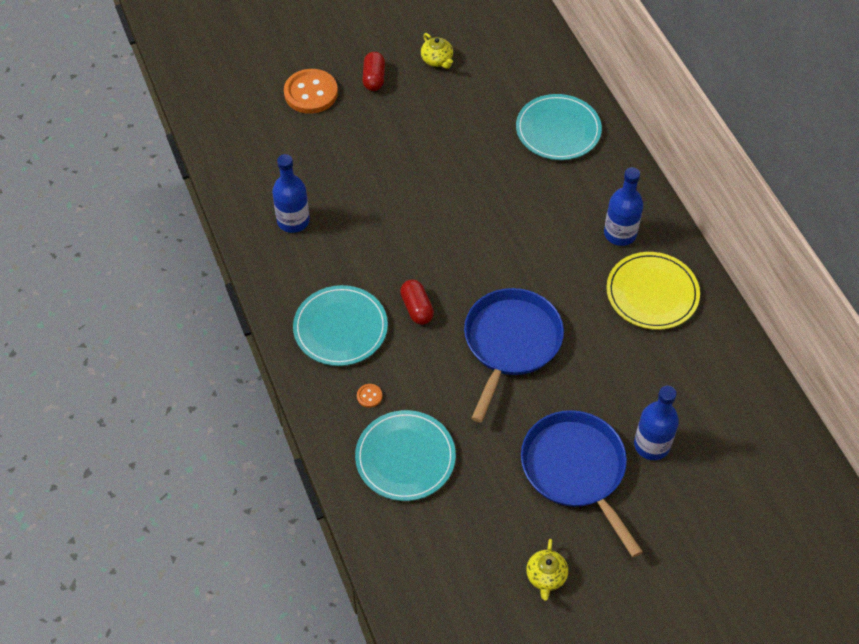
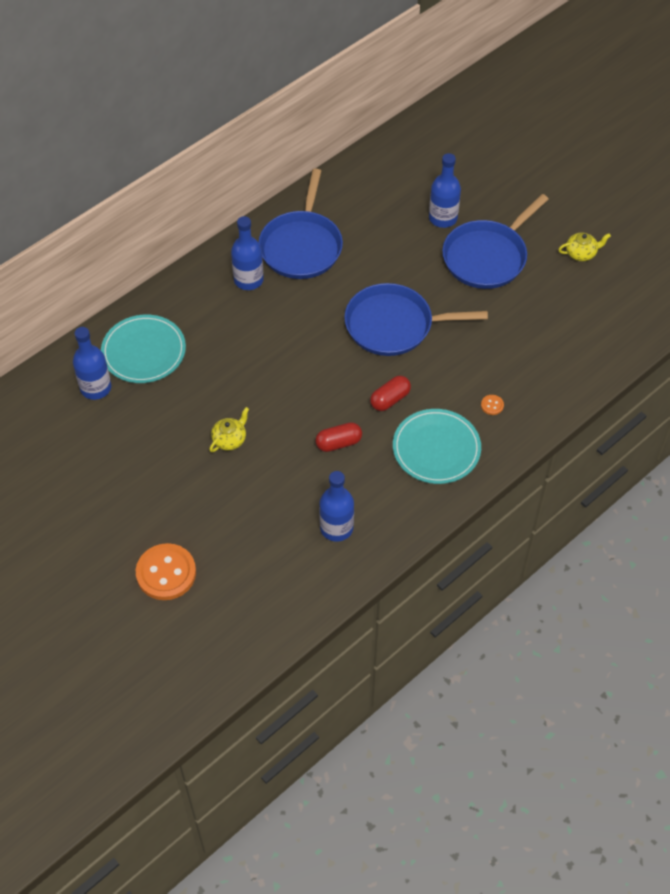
camera: 110 degrees left, 0 degrees up
turquoise plate [355,410,456,501] -> none
red capsule [362,52,385,91] -> red capsule moved to [315,422,362,452]
yellow teapot [421,33,453,69] -> yellow teapot moved to [209,407,249,452]
yellow plate [606,252,700,330] -> blue pan [258,169,343,279]
none -> blue bottle [73,327,111,400]

